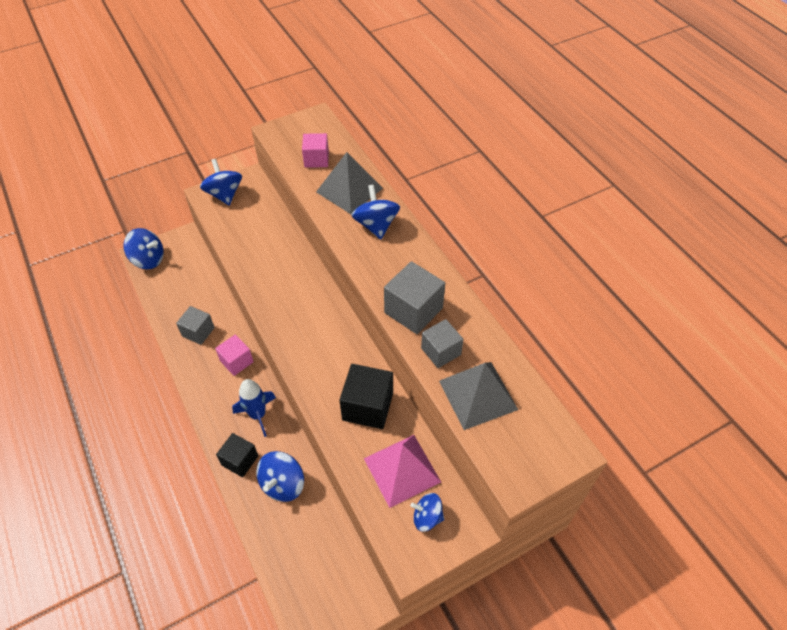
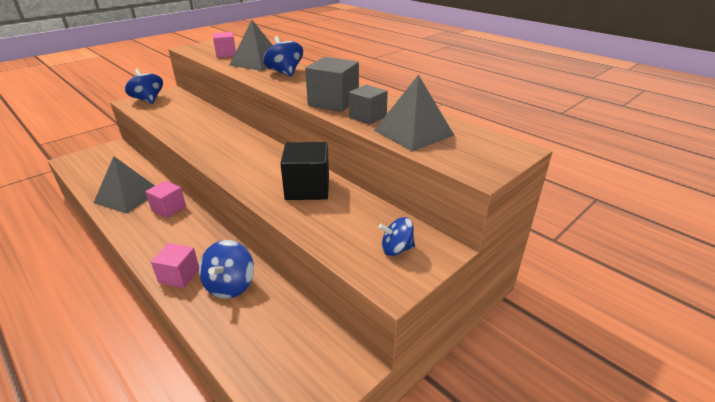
camera: 15 degrees left, 20 degrees down
blue spinning top [123,228,164,269] -> none
grey cube [176,306,215,345] -> grey pyramid [94,156,155,214]
black cube [216,433,258,477] -> pink cube [151,243,199,288]
blue rocket [232,379,276,437] -> none
pink pyramid [364,435,441,508] -> none

